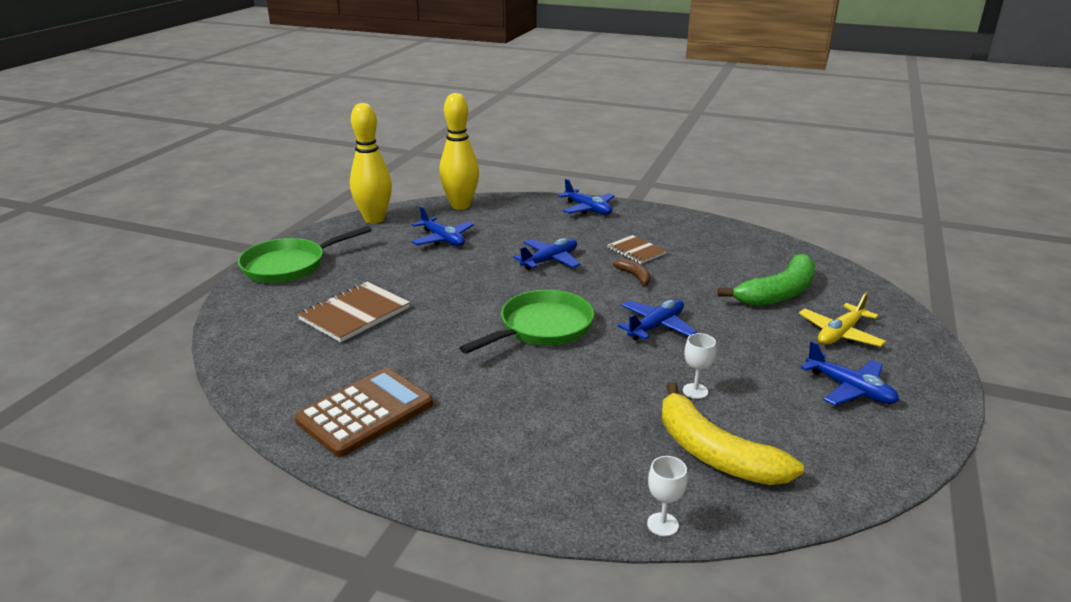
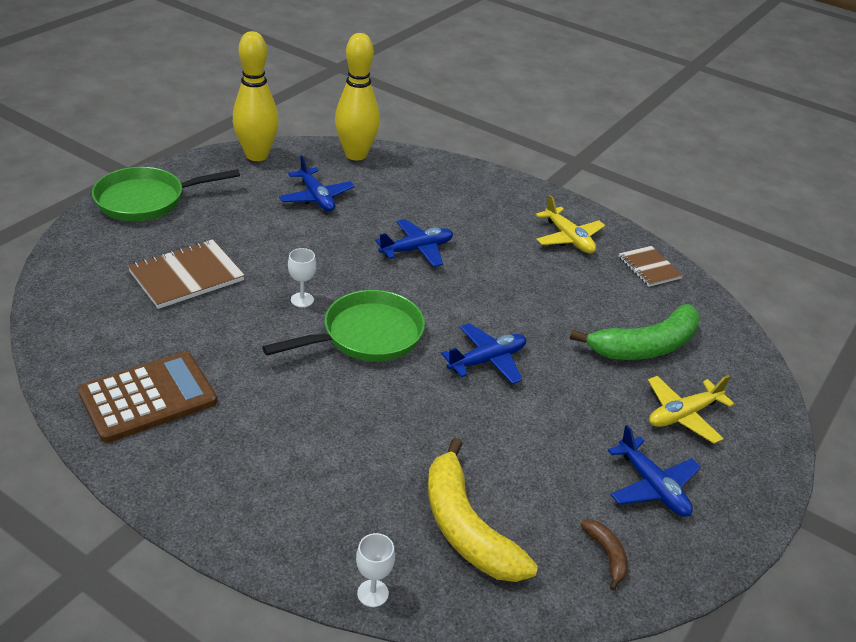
camera: 10 degrees right, 10 degrees up
blue plane [558,179,615,215] -> none
brown notebook [607,235,666,264] -> brown notebook moved to [618,246,683,287]
brown banana [613,259,651,287] -> brown banana moved to [580,519,628,591]
white goblet [683,333,716,399] -> white goblet moved to [288,248,316,307]
none -> yellow plane [536,195,605,253]

